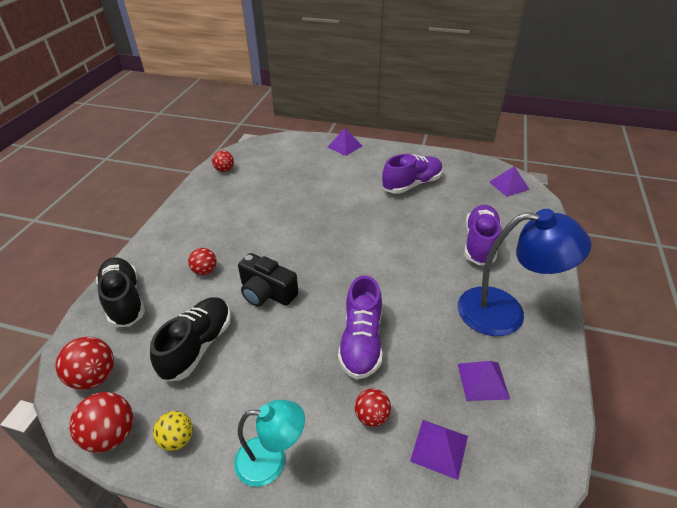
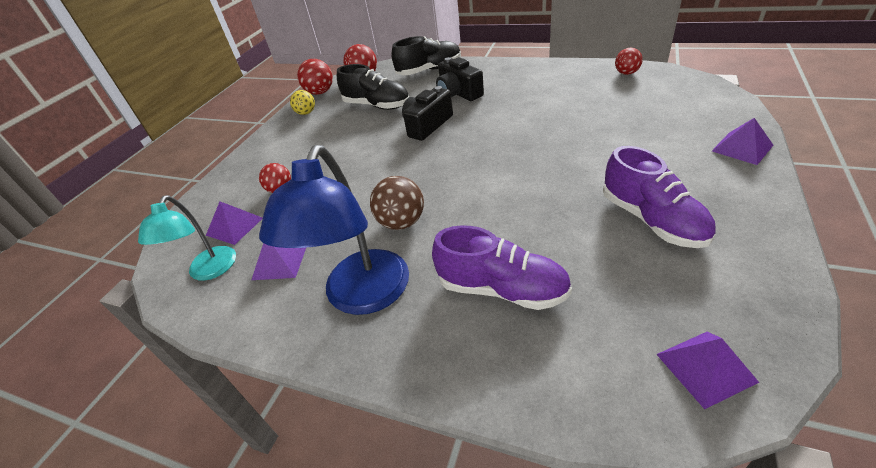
camera: 100 degrees right, 0 degrees up
red ball [188,248,217,275] -> black camera [436,57,484,101]
turquoise lamp [234,400,305,487] -> turquoise lamp moved to [138,195,236,281]
purple shoe [338,275,383,380] -> none
none -> brown ball [370,176,424,230]

